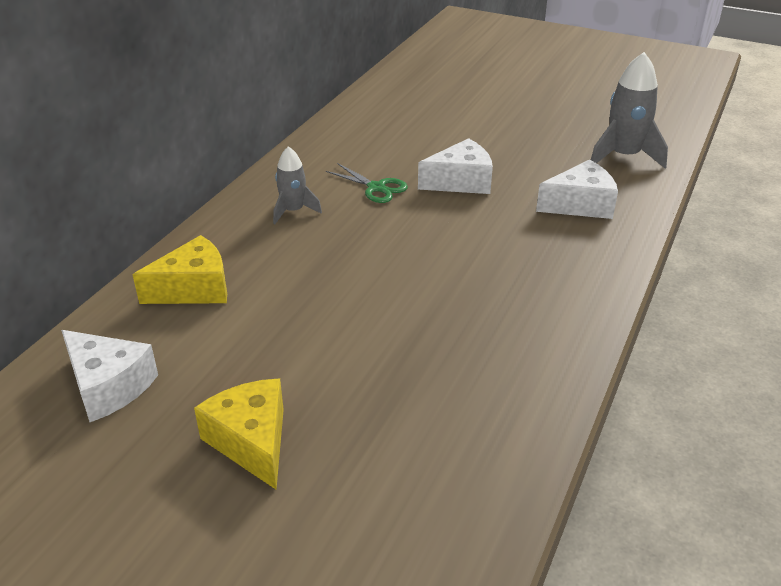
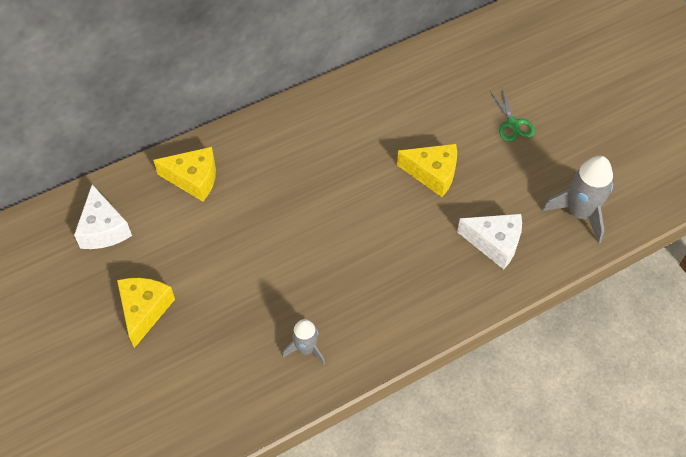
camera: 35 degrees right, 20 degrees up
grey rocket [273,146,322,224] -> grey rocket moved to [282,319,325,365]
green scissors [326,163,408,203] -> green scissors moved to [489,87,535,142]
white cheese [418,138,493,194] -> yellow cheese [397,144,457,197]

